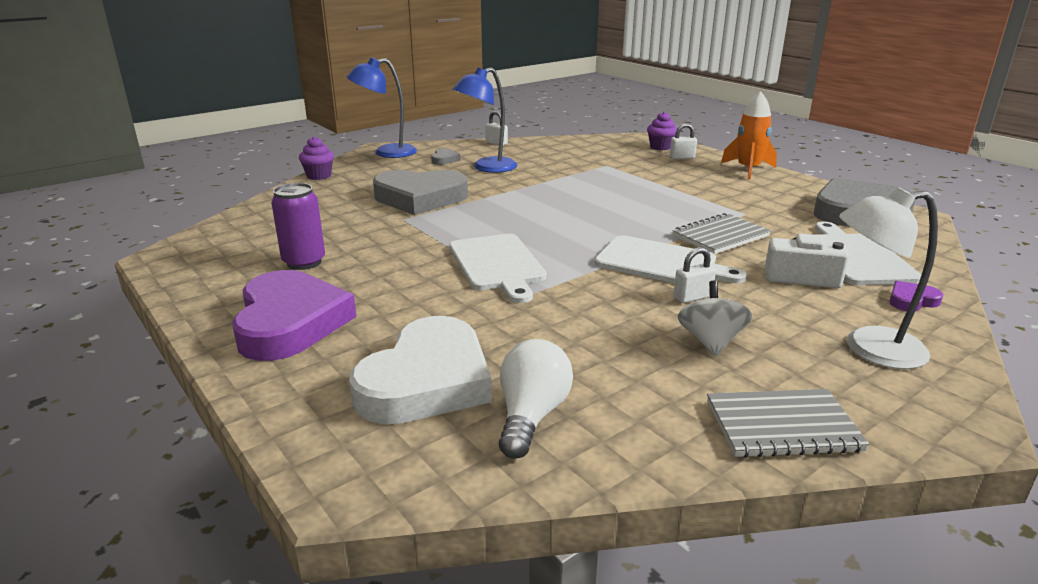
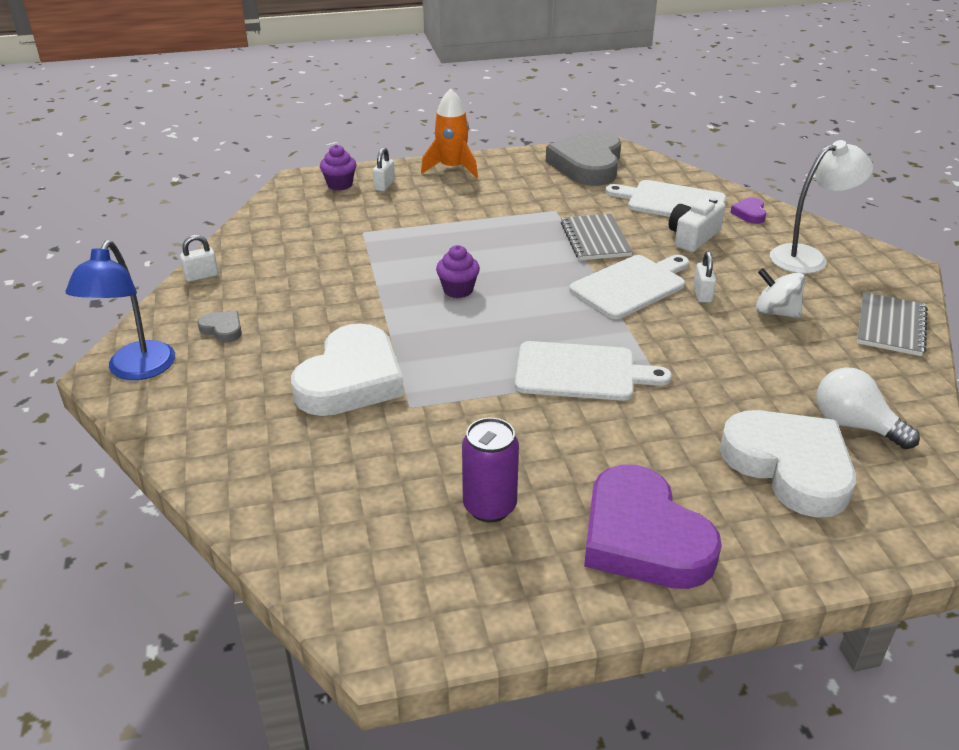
camera: 65 degrees left, 10 degrees up
purple heart [232,270,357,361] -> purple heart turned 135 degrees counterclockwise [584,465,722,589]
purple cupcake [299,136,334,180] -> purple cupcake moved to [436,245,480,298]
grey heart [373,170,468,215] -> white heart [291,323,404,416]
blue lamp [452,67,517,173] -> none
white lamp [839,187,938,369] -> white lamp turned 135 degrees counterclockwise [770,140,873,274]

